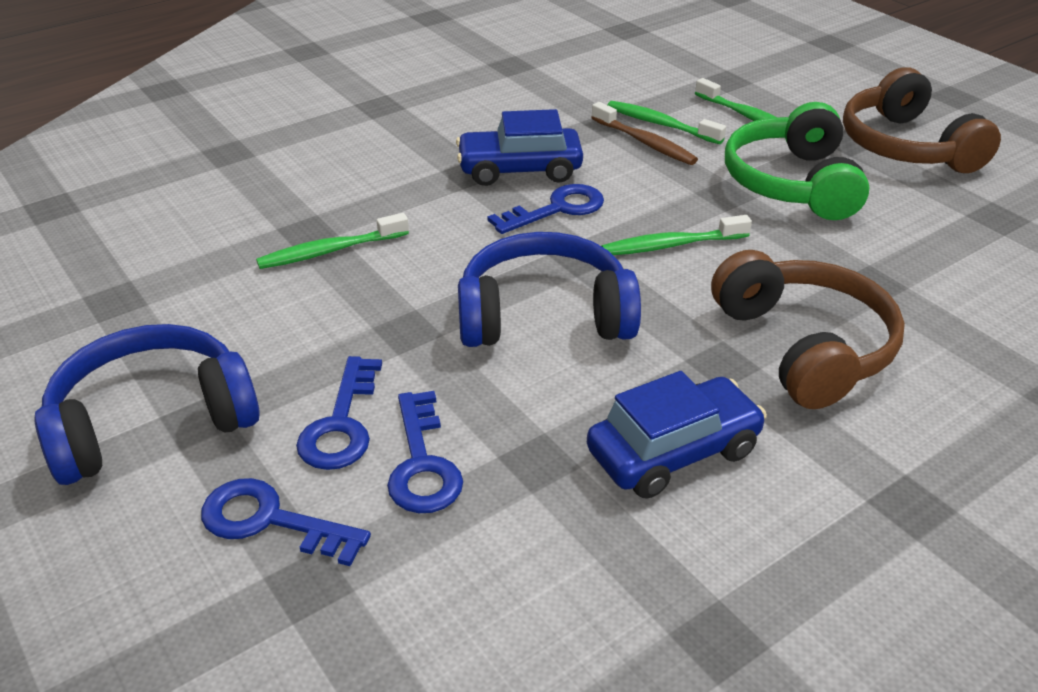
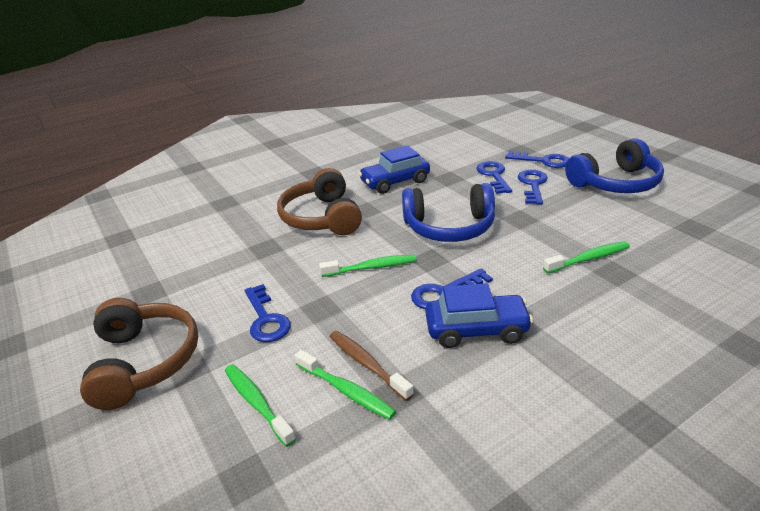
camera: 175 degrees left, 5 degrees down
green headphones [725,102,870,220] -> blue key [244,284,291,342]

